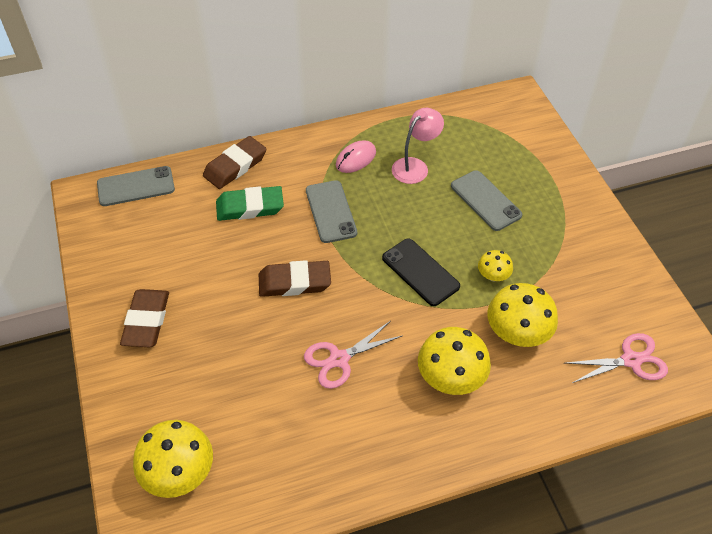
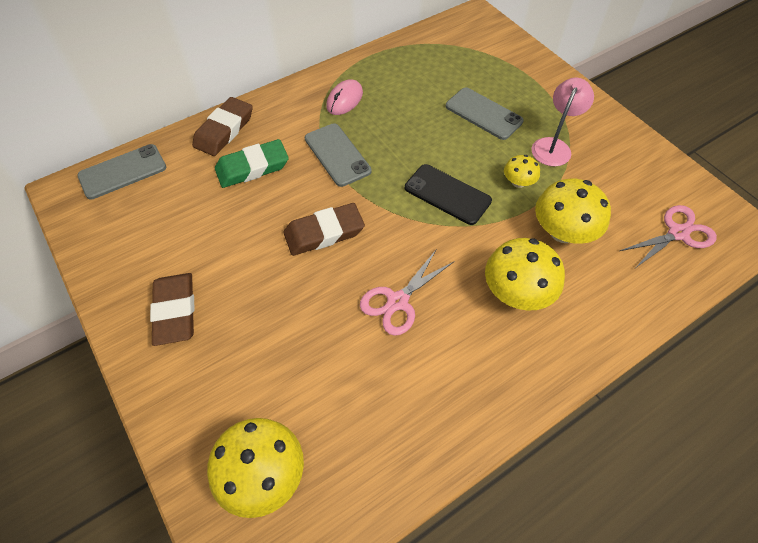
camera: 15 degrees left, 5 degrees up
pink lamp [392,108,444,184] -> pink lamp moved to [532,78,594,166]

